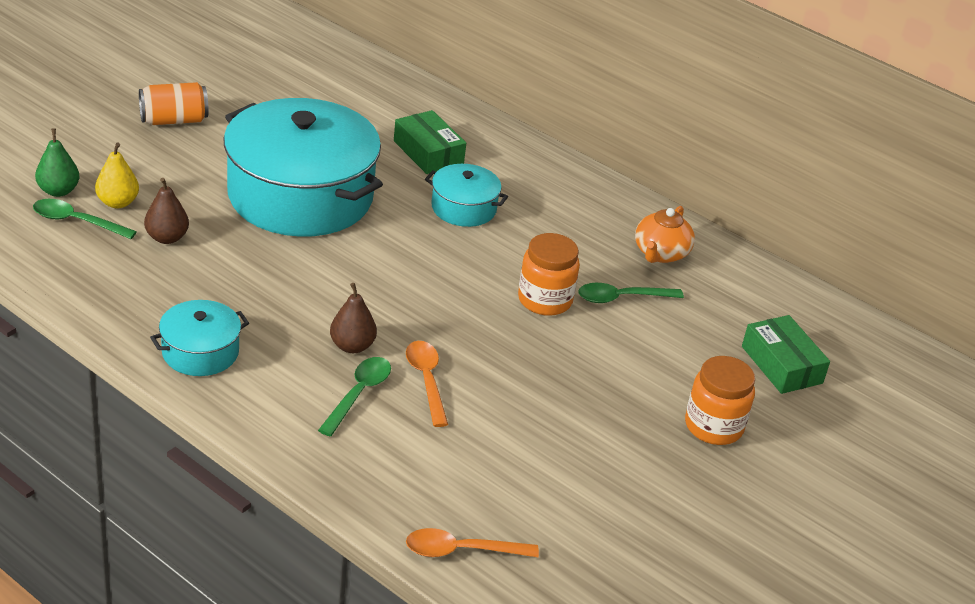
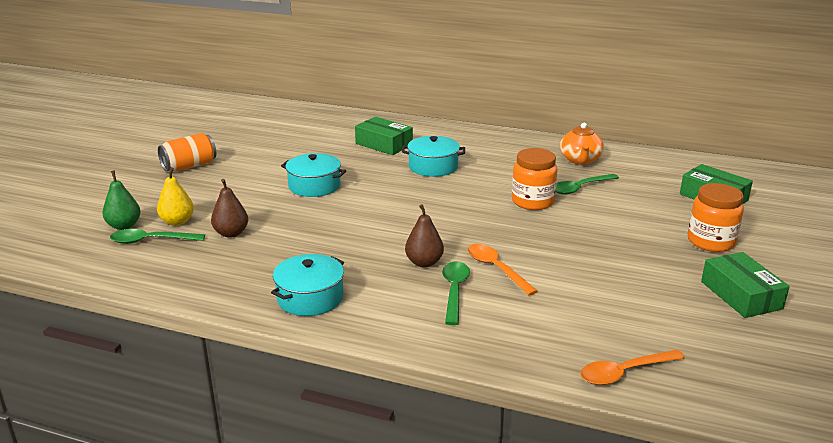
camera: 15 degrees left, 10 degrees down
turquoise pot [223,98,383,237] -> turquoise pot [281,153,346,197], size x0.46
none -> green box [701,252,790,318]

